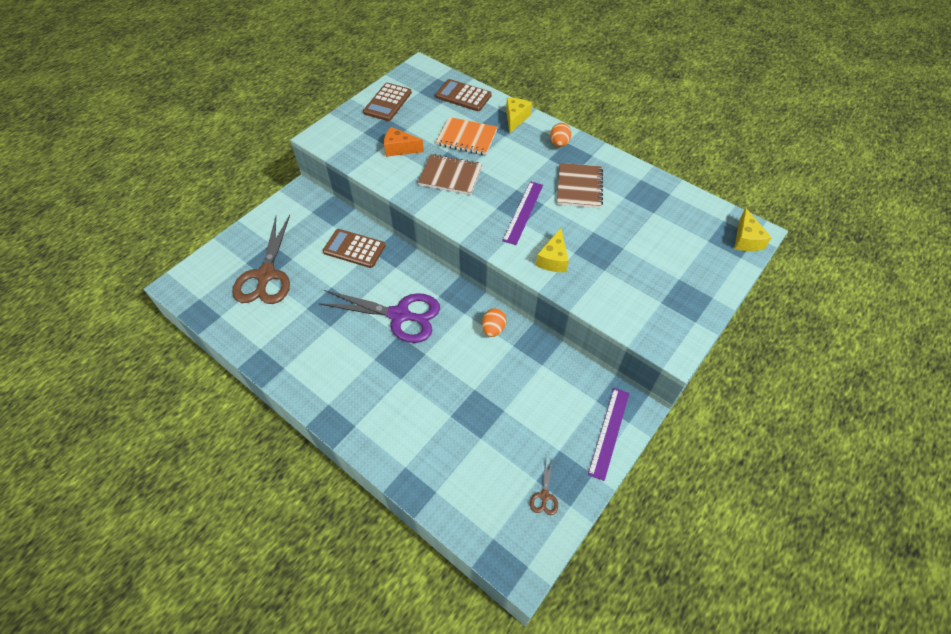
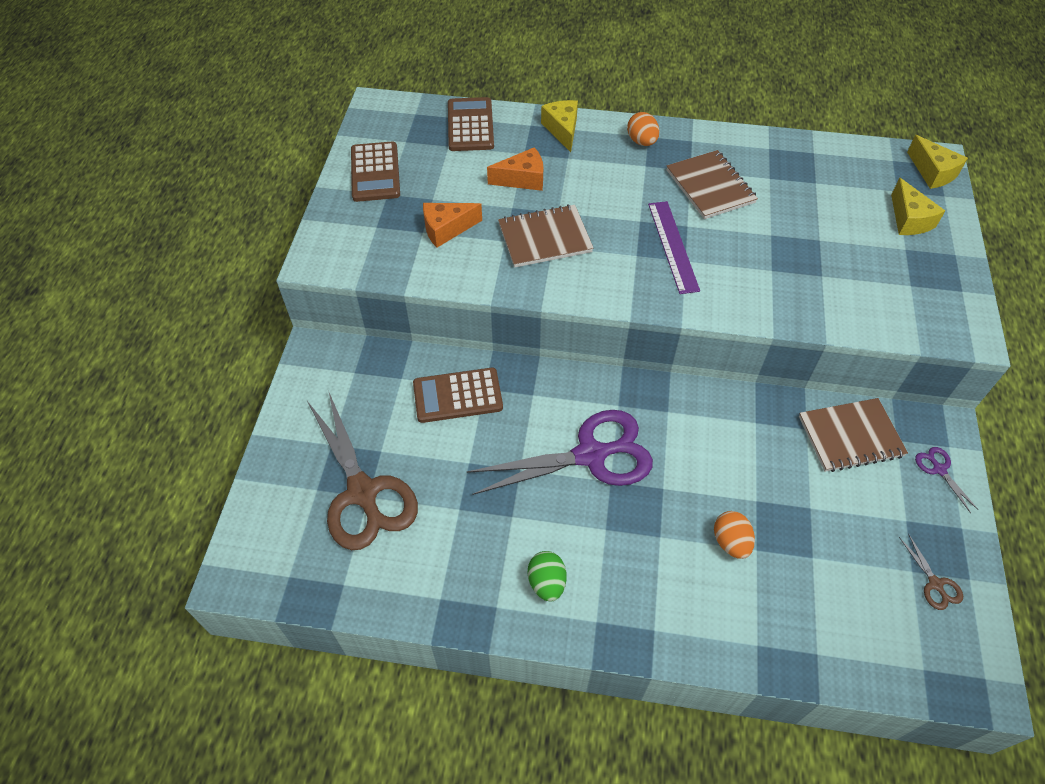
camera: 30 degrees left, 0 degrees up
brown calculator [435,79,492,111] -> brown calculator turned 90 degrees clockwise [448,97,494,151]
orange notebook [436,117,497,155] -> orange cheese [487,147,543,191]
orange egg [482,308,506,337] -> orange egg moved to [714,511,755,559]
yellow cheese [536,228,569,272] -> yellow cheese moved to [891,178,945,235]
purple ruler [588,388,629,481] -> purple scissors [915,447,978,513]
none -> green egg [528,551,567,602]
none -> brown notebook [799,398,908,472]

